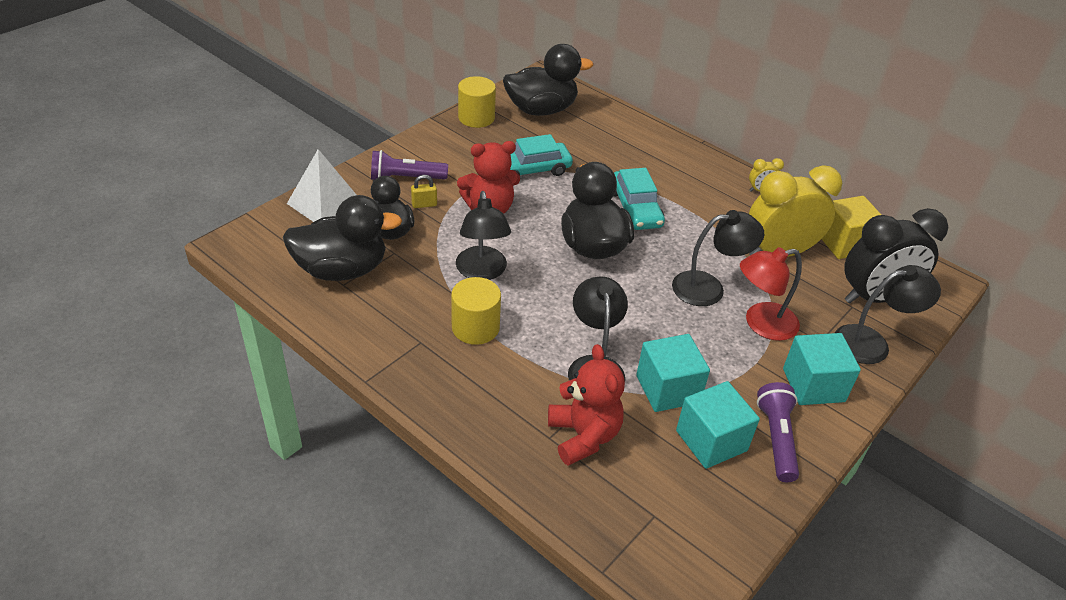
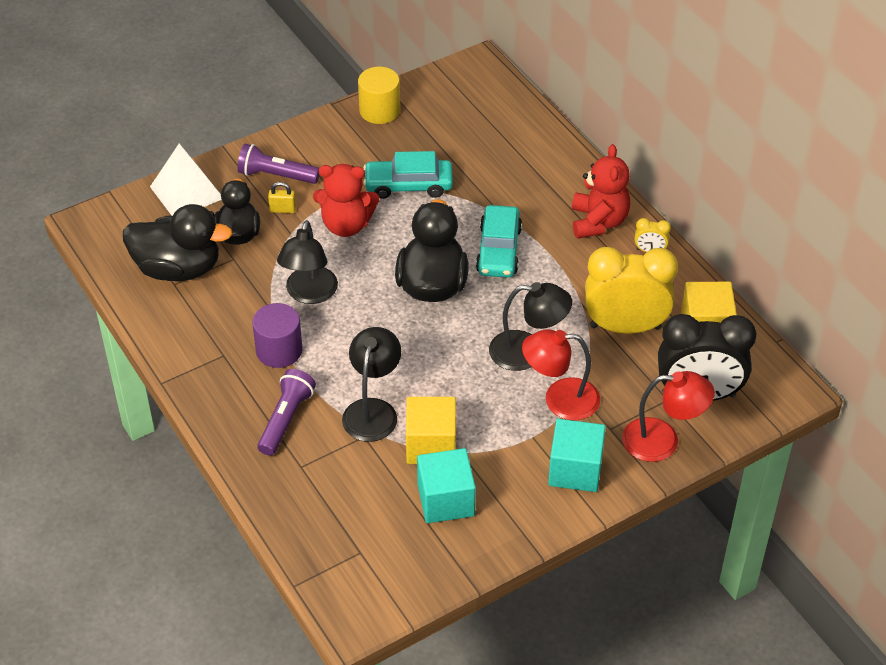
camera: 20 degrees right, 5 degrees up
yellow cylinder [451,277,501,345] -> purple cylinder [252,303,303,368]
black duck [503,44,593,116] -> none
red teddy bear [548,344,625,466] -> red teddy bear moved to [572,144,630,239]
turquoise cube [636,334,710,412] -> yellow cube [406,397,456,464]
purple flashlight [757,382,799,482] -> purple flashlight moved to [257,369,316,456]
black lamp [835,265,941,364] -> red lamp [622,371,715,462]

